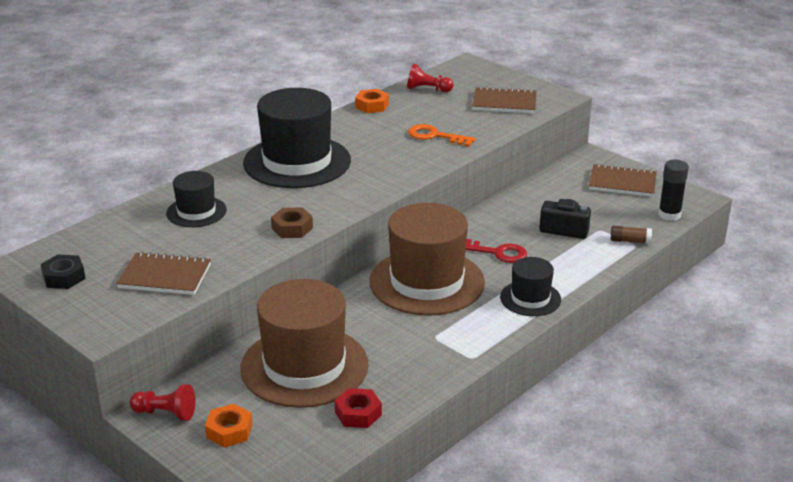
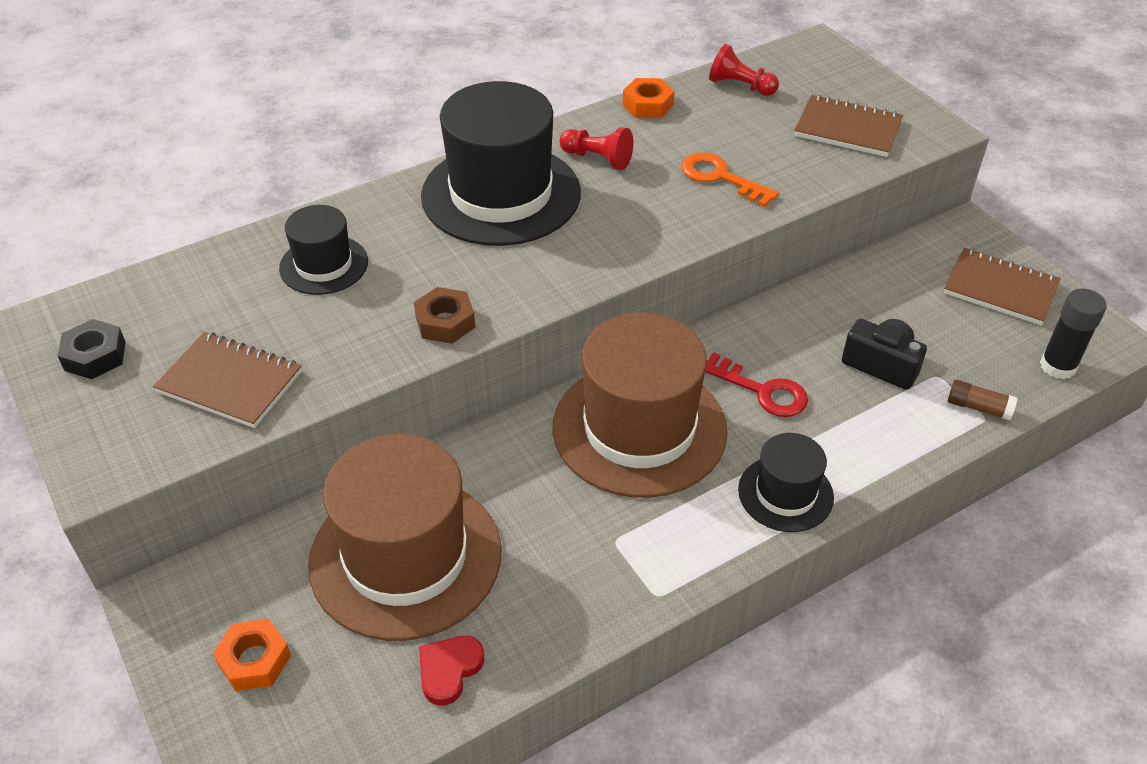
camera: 15 degrees right, 15 degrees up
red pawn [129,384,195,421] -> red pawn moved to [559,127,633,170]
red nut [335,388,382,428] -> red heart [419,636,484,705]

